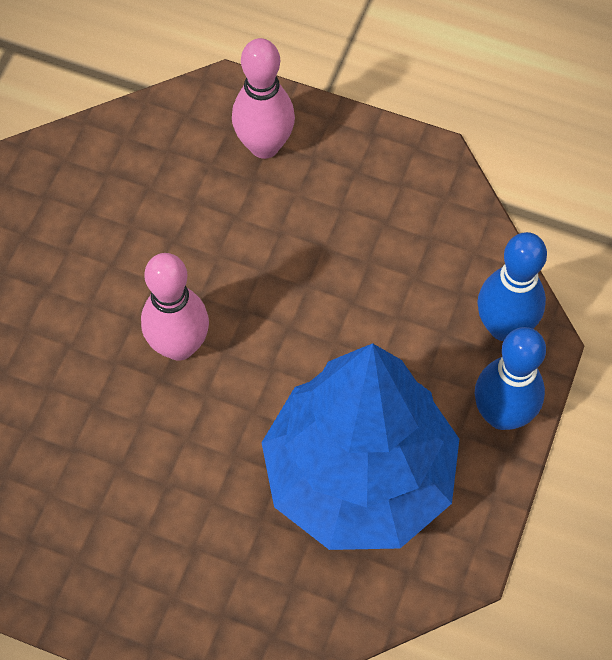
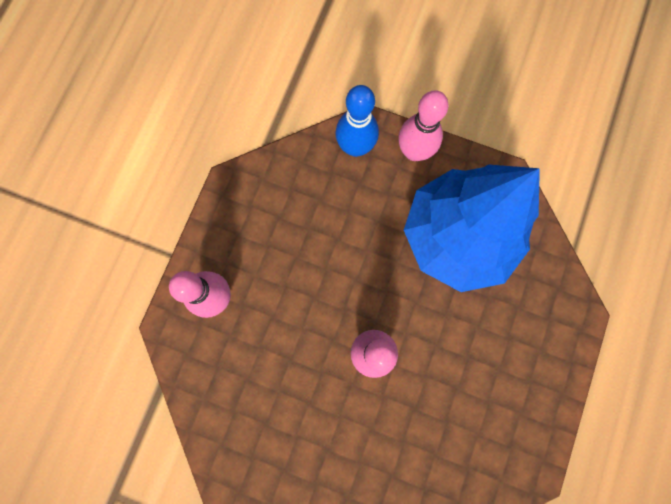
camera: 90 degrees left, 15 degrees up
blue bowling pin [475,327,546,430] -> pink bowling pin [398,90,449,161]

